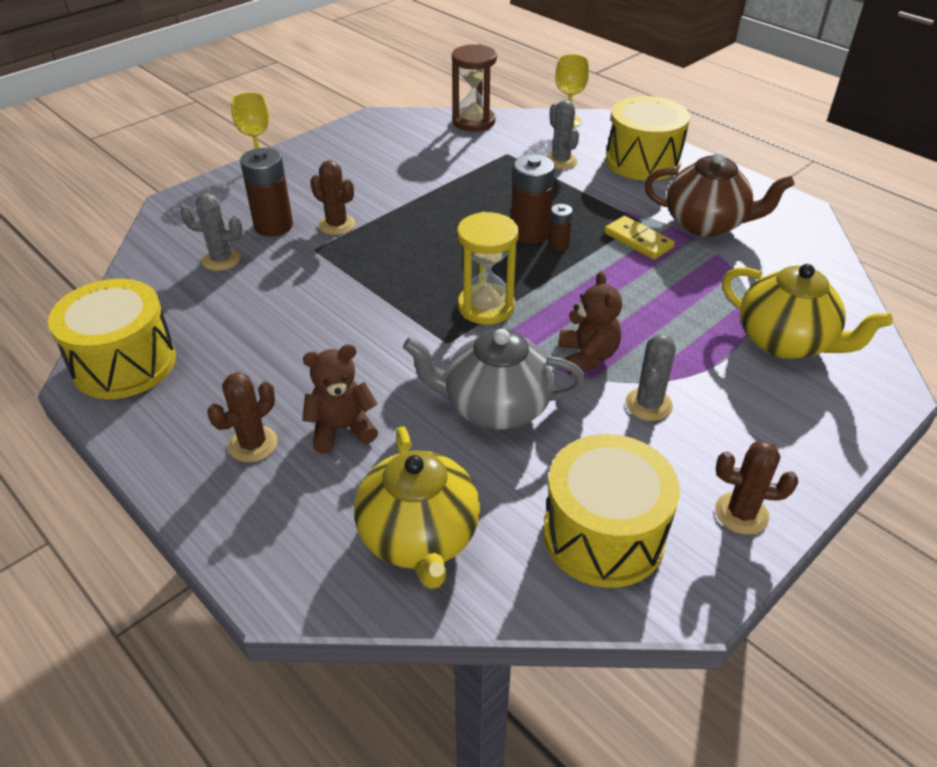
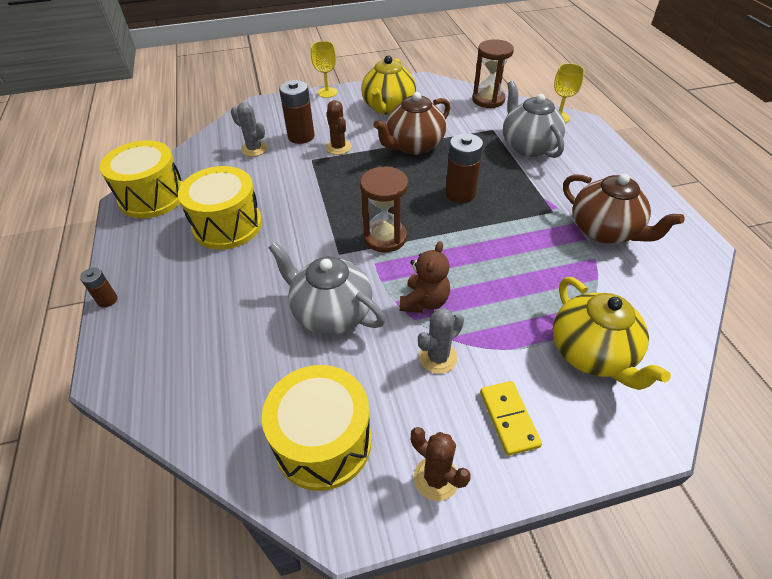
camera: 30 degrees right, 5 degrees up
brown cactus [207,372,278,462] -> none
brown teddy bear [302,344,378,453] -> none
yellow teapot [354,426,480,589] -> yellow teapot moved to [361,56,416,115]
yellow hourglass [457,212,519,325] -> brown hourglass [360,167,408,252]
grey cactus [546,100,579,169] -> grey teapot [503,81,566,158]
brown battery [548,204,573,251] -> brown battery moved to [80,268,118,308]
yellow domino [604,216,675,260] -> yellow domino moved to [480,381,542,456]
yellow drum [606,96,690,181] -> yellow drum moved to [178,166,262,250]
none -> brown teapot [373,92,450,155]

